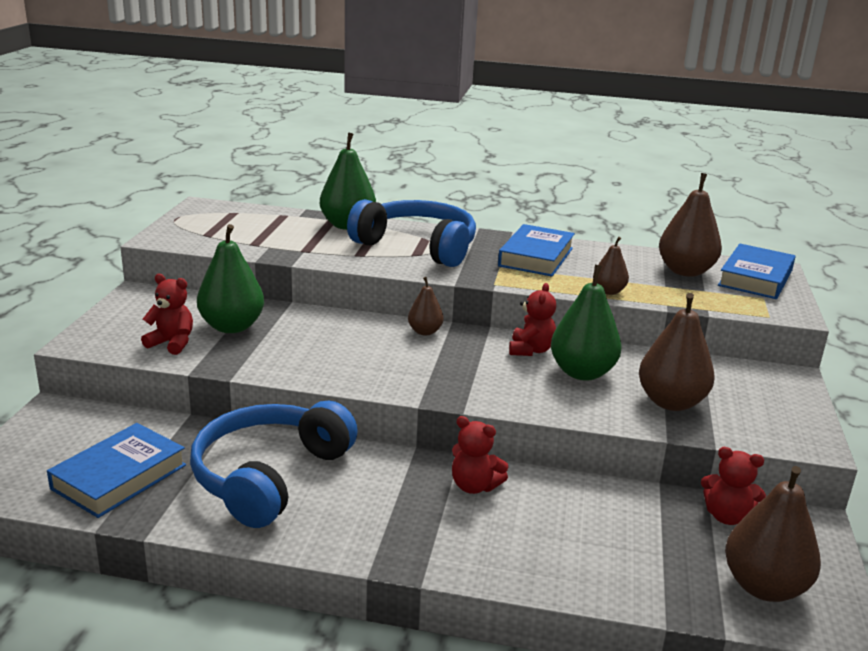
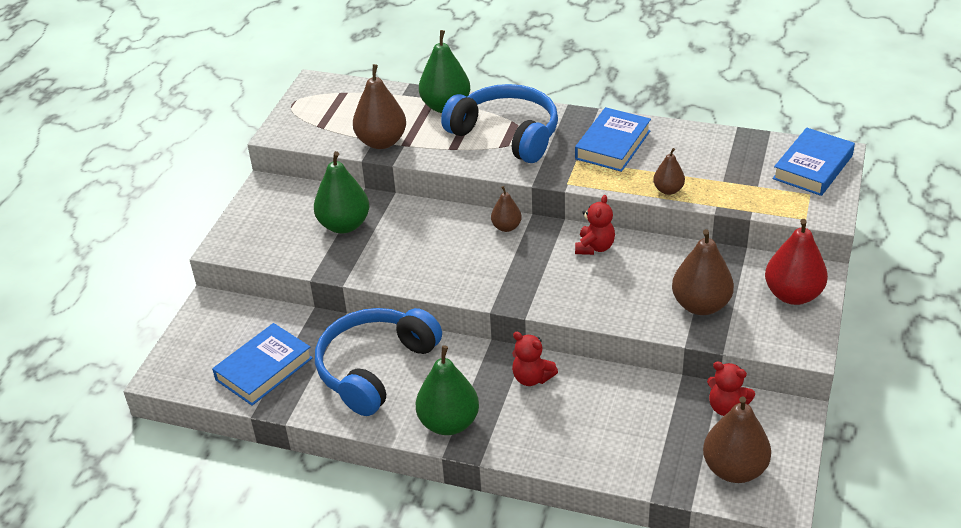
camera: 10 degrees right, 15 degrees up
red teddy bear [141,274,193,355] -> none
green pear [551,265,622,380] -> green pear moved to [416,345,479,435]
brown pear [659,173,722,277] -> brown pear moved to [353,64,406,149]
none -> red pear [765,219,828,305]

